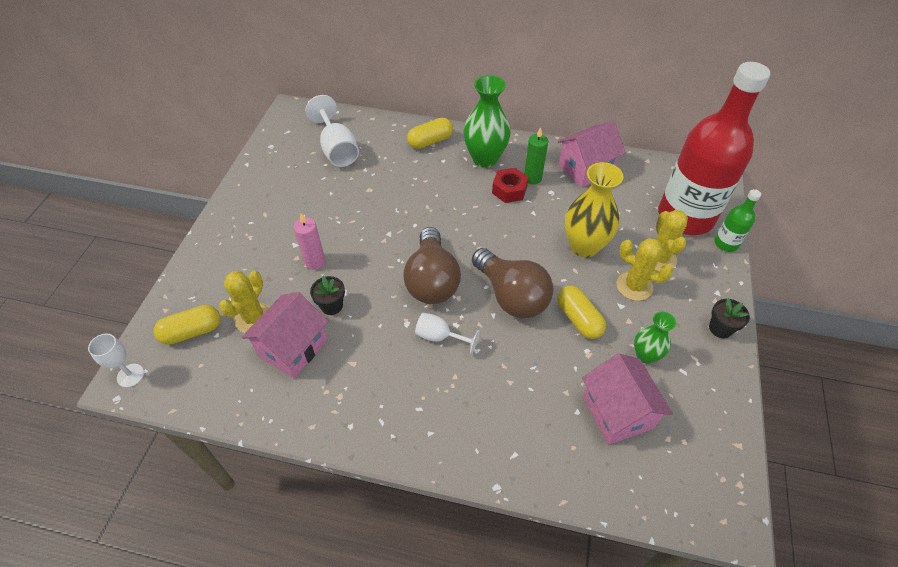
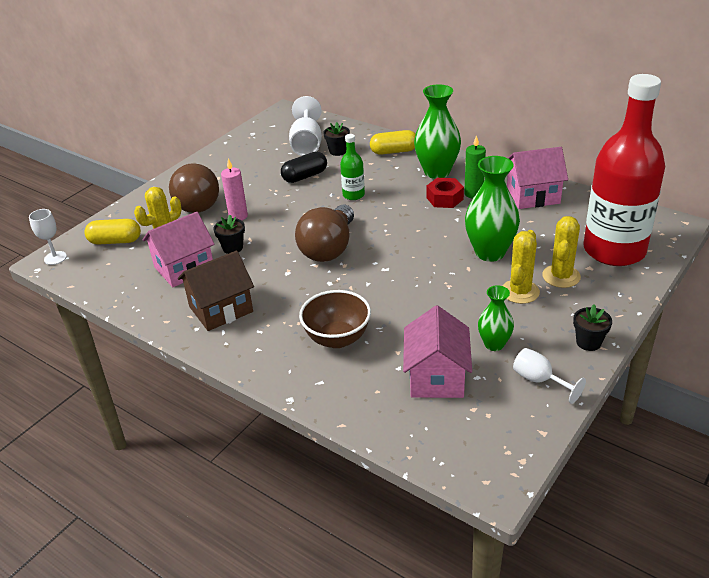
camera: 25 degrees right, 15 degrees down
white goblet [415,313,480,355] -> white goblet moved to [513,348,586,404]
brown light bulb [472,248,553,318] -> brown light bulb moved to [169,163,219,213]
yellow capsule [557,286,606,339] -> none
yellow vase [565,162,623,258] -> green vase [465,156,520,262]
yellow cactus [617,238,673,301] -> yellow cactus turned 60 degrees clockwise [503,230,540,304]
green bottle [714,189,761,252] -> green bottle moved to [340,134,365,200]
none -> brown house [178,251,254,331]
none -> black capsule [281,152,327,183]
none -> brown bowl [299,290,371,348]
none -> black flower pot [323,122,350,156]

